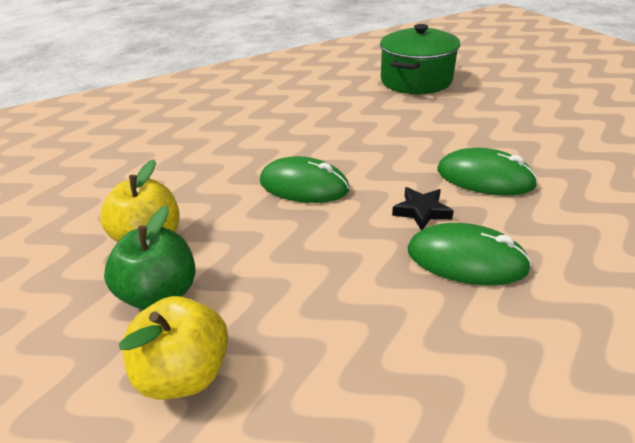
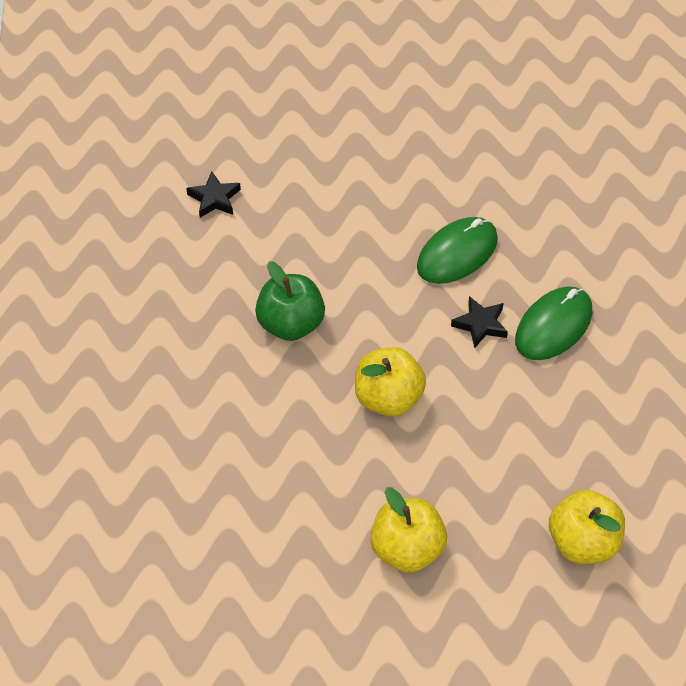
camera: 70 degrees left, 15 degrees up
green apple [104,206,195,310] -> green apple moved to [255,261,325,341]
green mouse [260,156,350,203] -> yellow apple [355,347,426,417]
green pot [380,24,460,94] -> black star [186,171,241,218]

